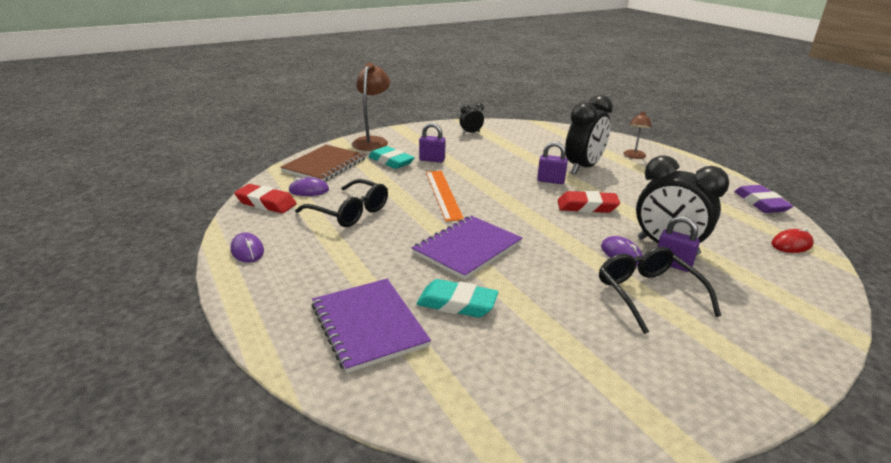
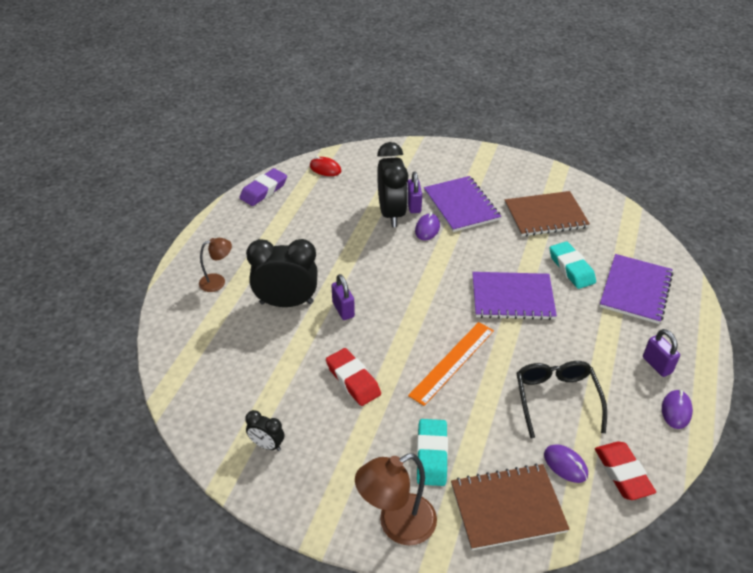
camera: 130 degrees left, 15 degrees up
purple padlock [419,123,445,162] -> purple padlock moved to [643,329,680,377]
red eraser [557,191,620,213] -> red eraser moved to [326,348,381,406]
black glasses [599,247,721,334] -> purple notebook [424,176,501,232]
none -> brown notebook [505,191,590,236]

